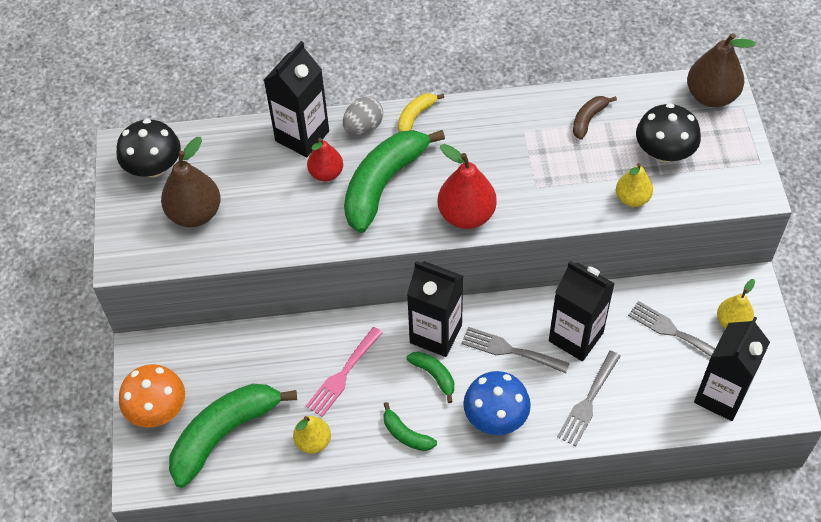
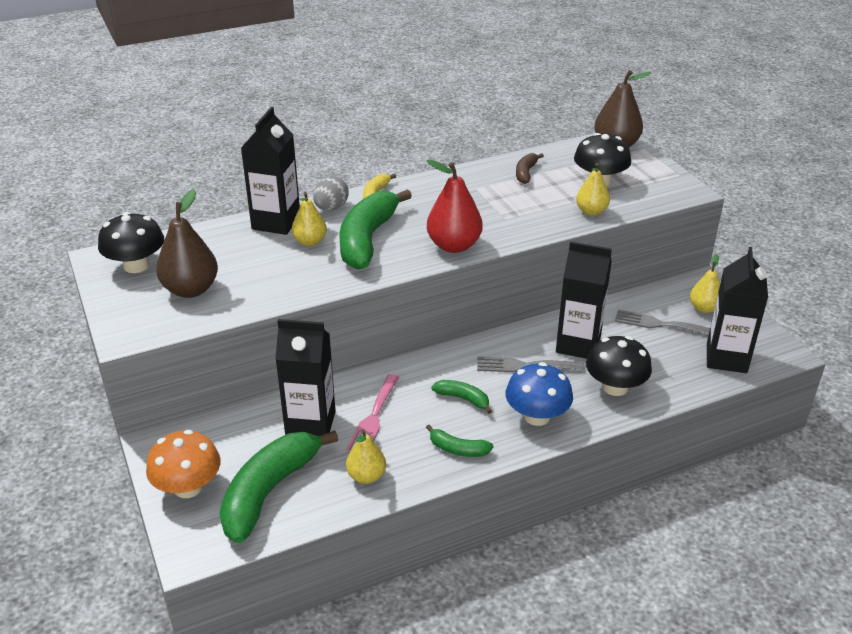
camera: 20 degrees left, 20 degrees down
red pear [307,138,343,182] -> yellow pear [292,192,327,246]
black carton [407,261,463,357] -> black carton moved to [275,319,336,436]
grey fork [557,351,621,446] -> black mushroom [586,336,652,396]

